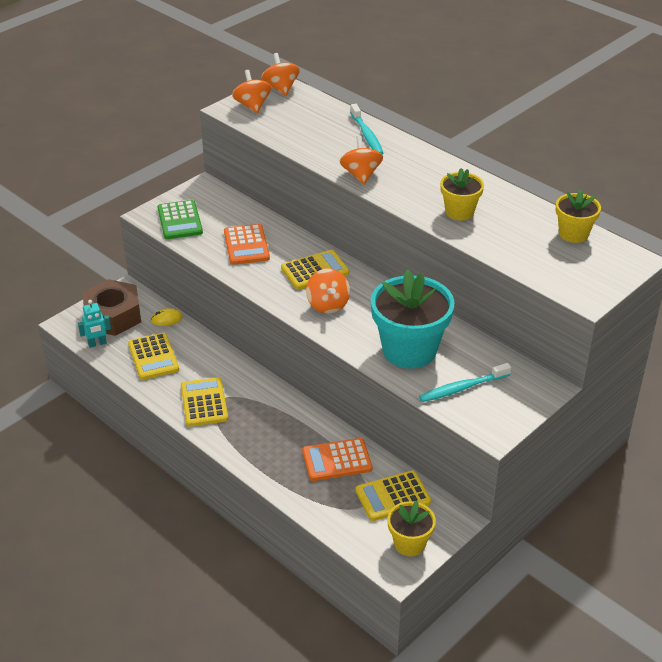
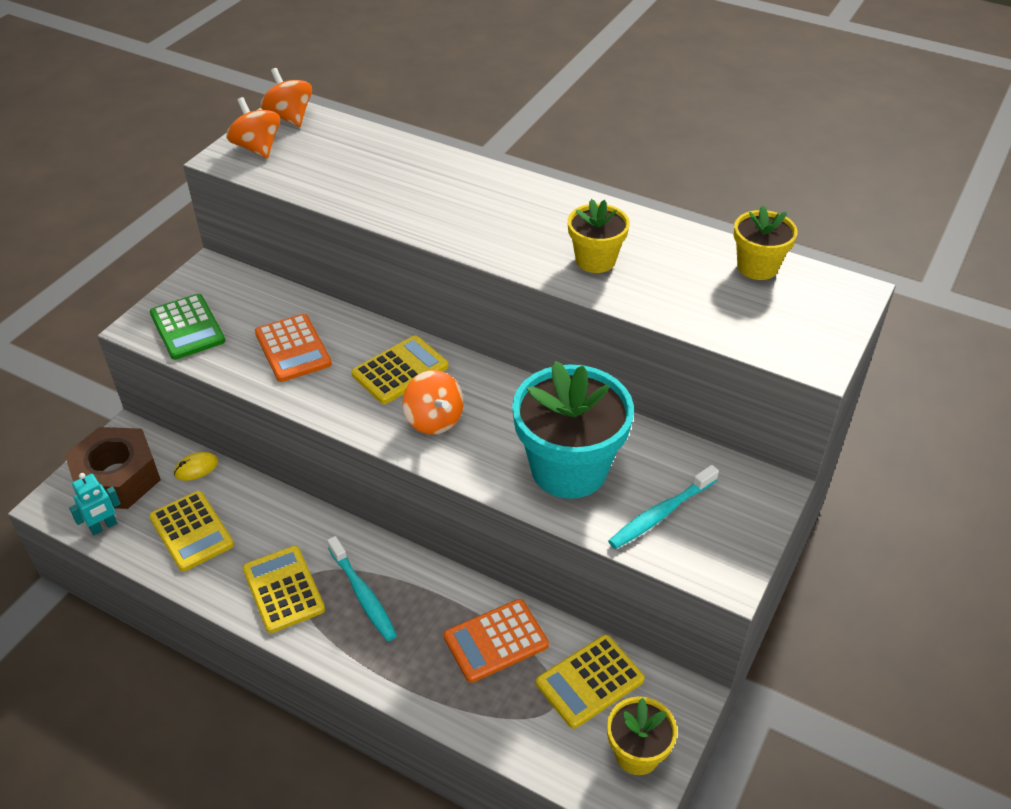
camera: 15 degrees left, 5 degrees up
orange spinning top [340,136,383,185] -> none
turquoise toothbrush [350,104,383,155] -> turquoise toothbrush moved to [327,536,397,641]

